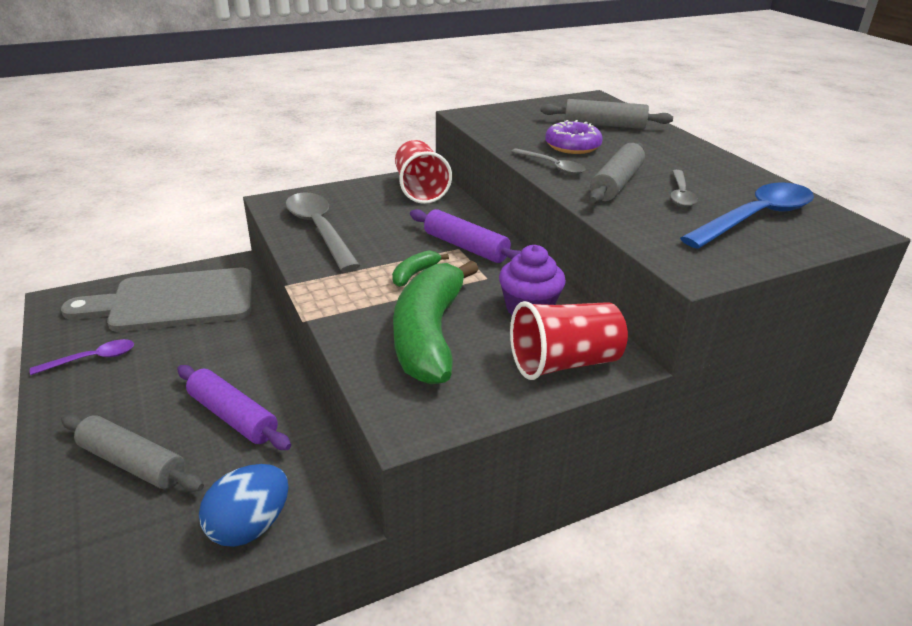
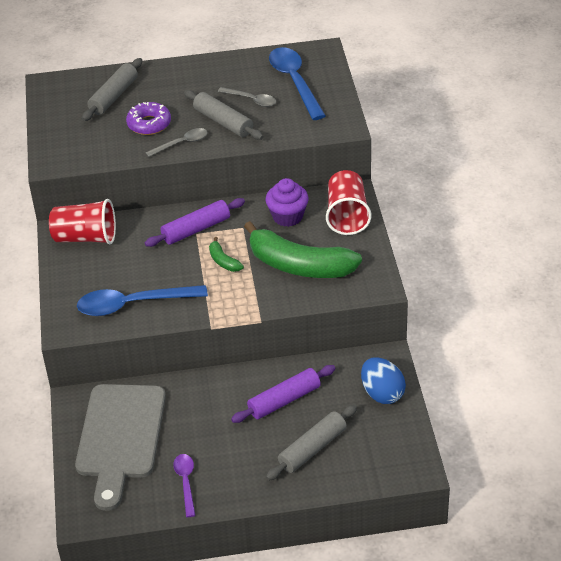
camera: 70 degrees left, 10 degrees up
grey spoon [285,192,361,272] -> blue spoon [77,285,208,316]

